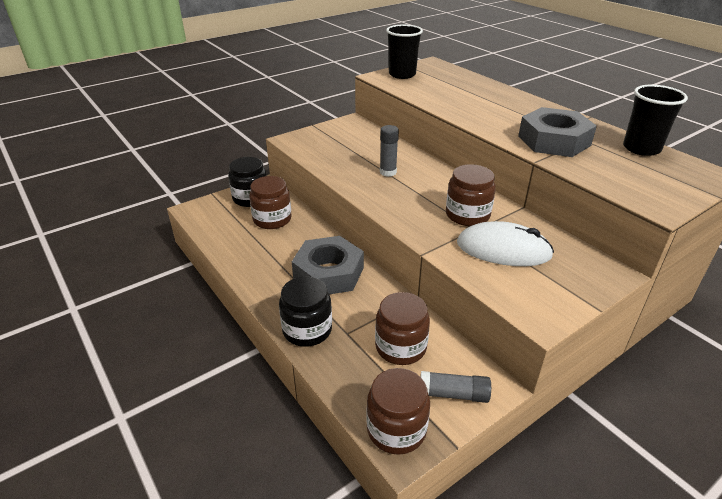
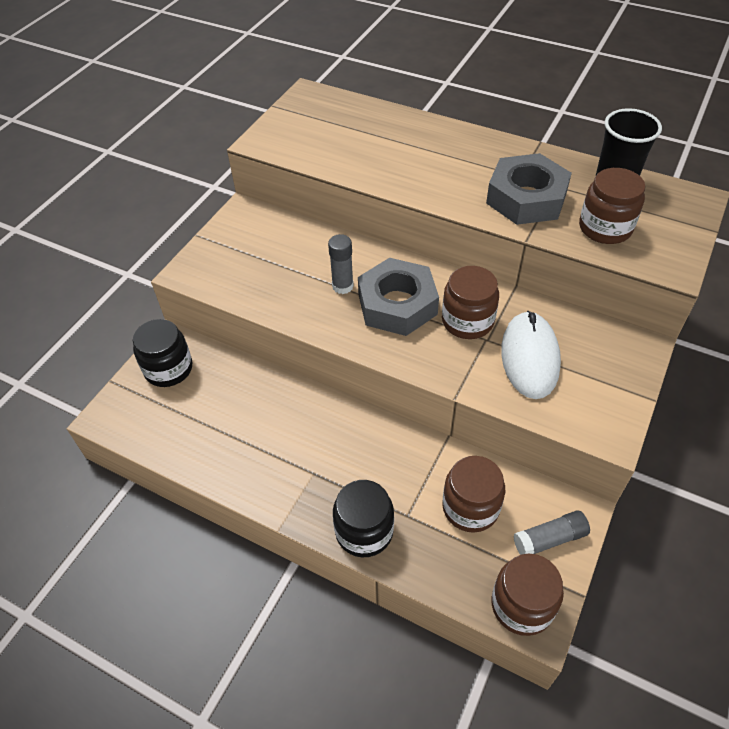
camera: 25 degrees left, 15 degrees up
brown jar [249,176,292,229] -> brown jar moved to [579,168,645,244]
grey nut [292,236,364,294] -> grey nut moved to [358,258,439,336]
black cup [386,25,423,79] -> none
white mouse [457,221,554,266] -> white mouse turned 75 degrees counterclockwise [501,311,561,399]

